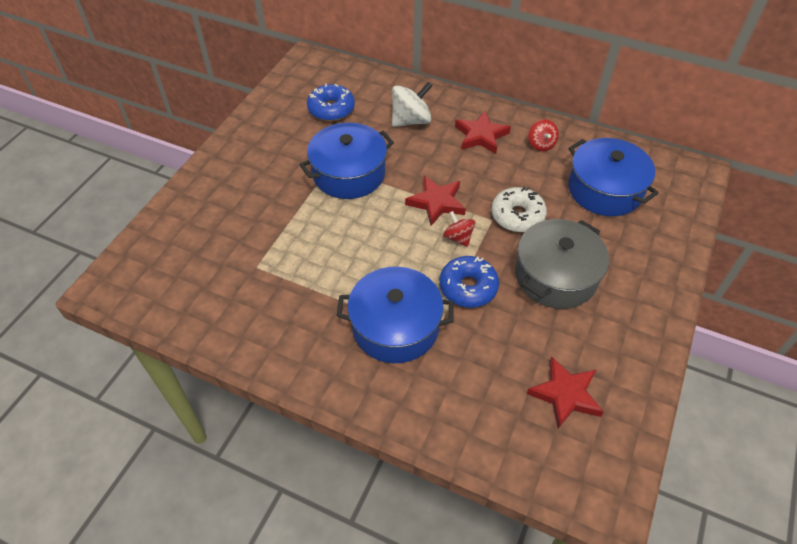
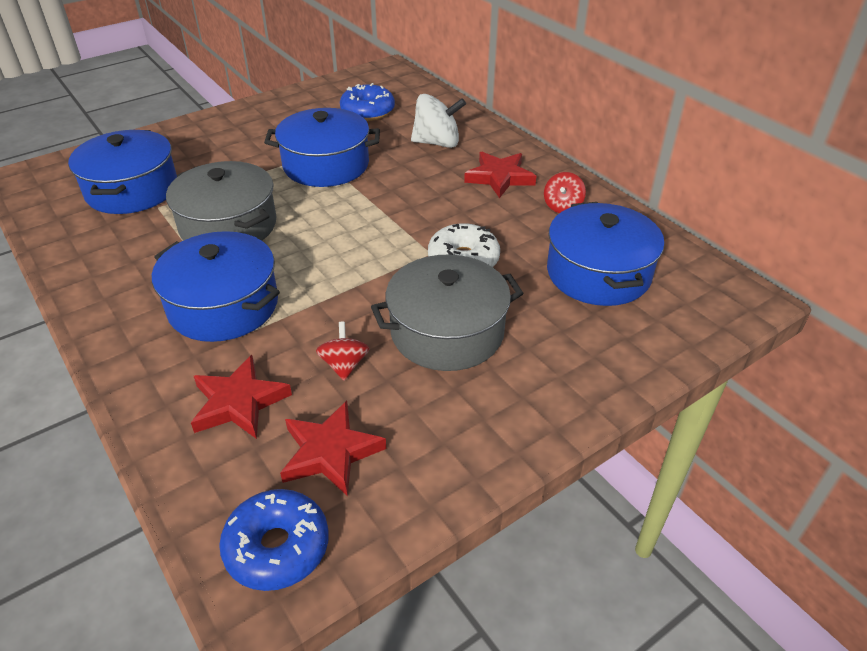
camera: 30 degrees right, 10 degrees down
red star [405,176,466,226] -> red star moved to [191,355,292,439]
blue donut [439,256,499,308] -> blue donut moved to [219,489,329,591]
red spinning top [443,211,475,247] -> red spinning top moved to [316,322,370,381]
none -> blue pot [68,130,177,214]
none -> grey pot [166,161,277,241]

